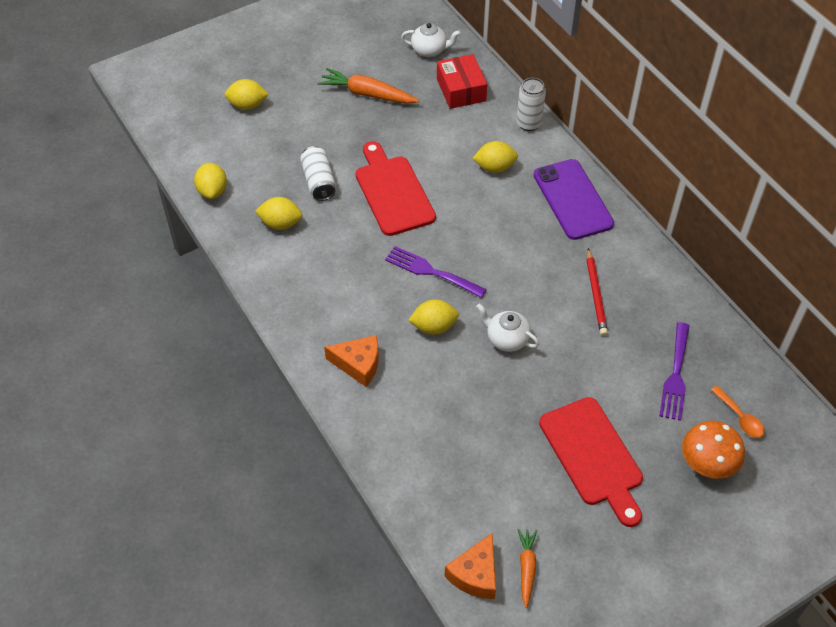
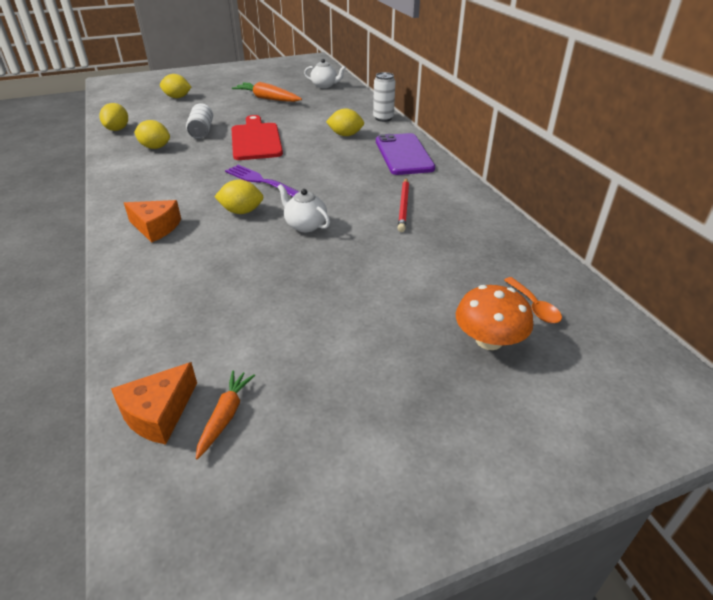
camera: 10 degrees right, 15 degrees down
red box [437,54,487,109] -> none
red cutting board [539,397,643,527] -> none
purple fork [660,322,690,421] -> none

